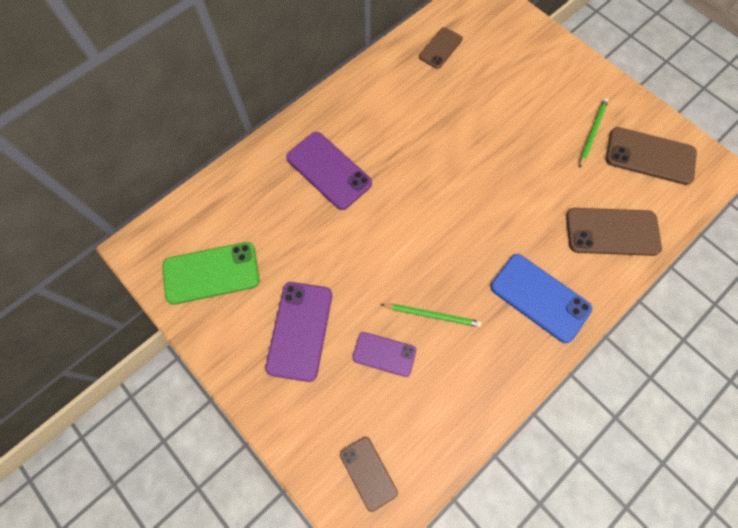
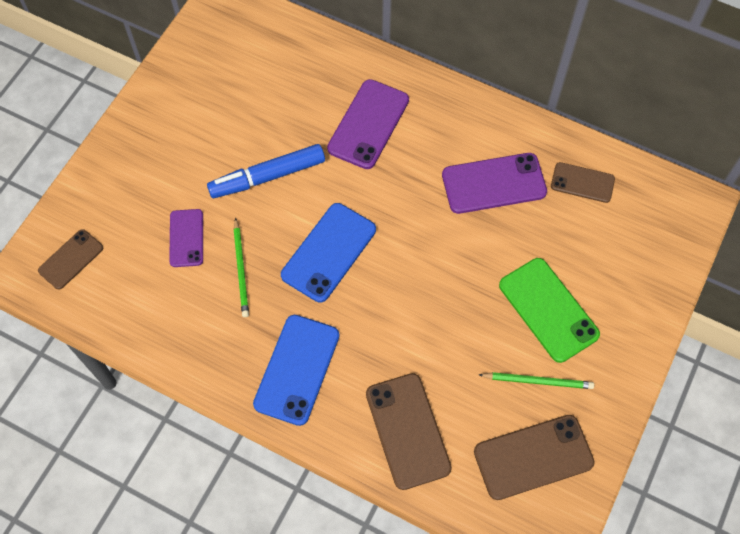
camera: 70 degrees right, 5 degrees down
green phone [162,242,260,305] -> green phone moved to [499,258,600,363]
purple phone [265,282,332,382] -> purple phone moved to [442,153,547,214]
brown phone [606,127,697,185] -> brown phone turned 75 degrees clockwise [474,415,595,500]
none -> blue marker [207,144,325,198]
none -> blue phone [281,203,376,303]

